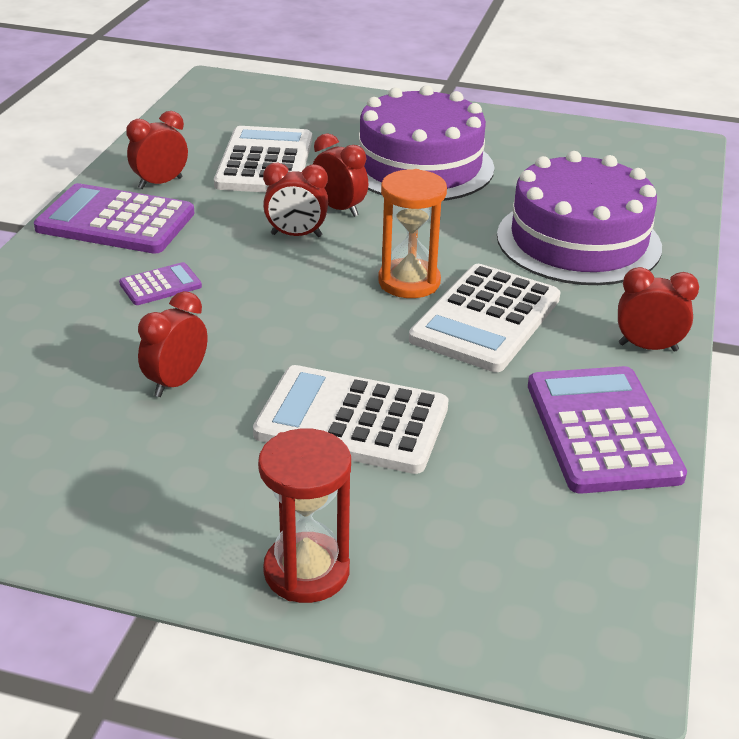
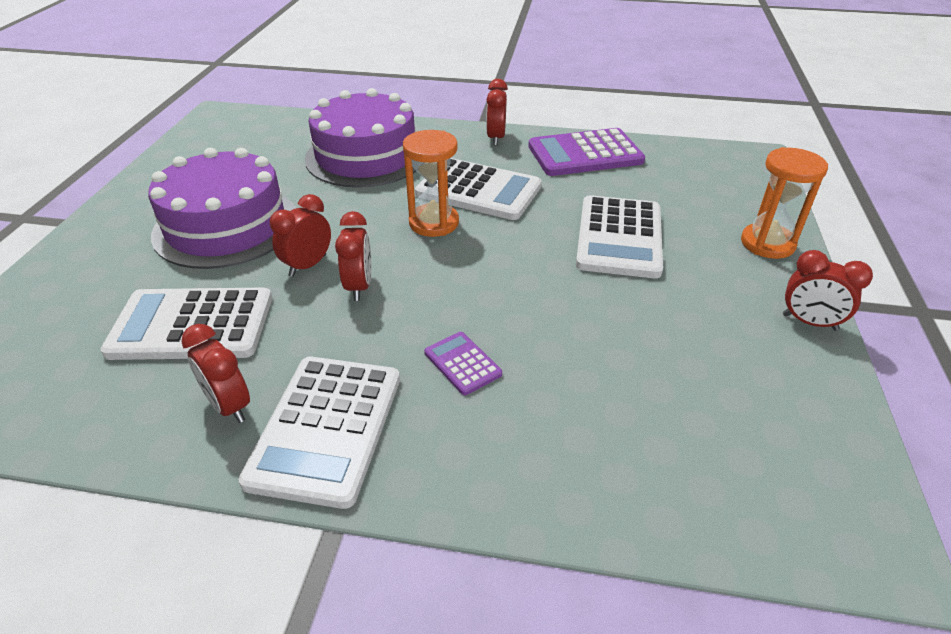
camera: 95 degrees left, 5 degrees up
purple calculator [34,183,195,254] -> white calculator [239,357,400,509]
red clock [138,291,207,397] -> red clock moved to [783,250,873,331]
red hourglass [258,428,351,603] -> orange hourglass [741,147,828,259]

